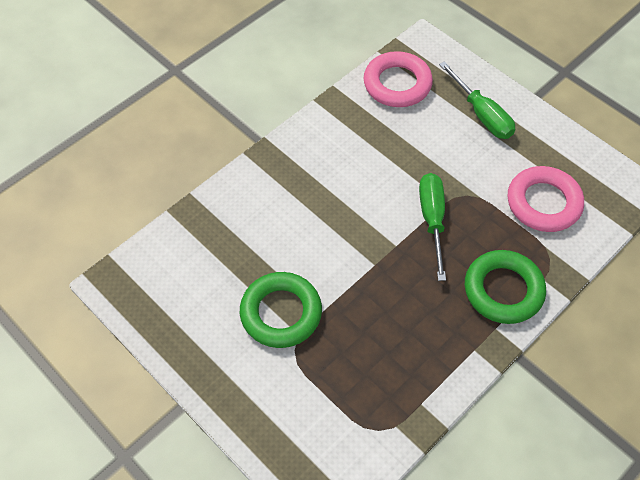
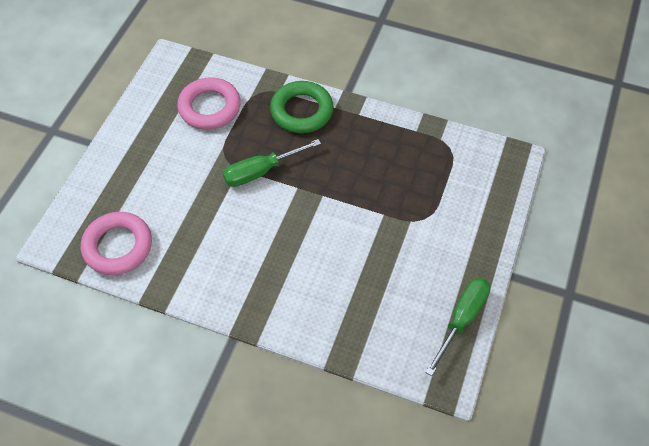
camera: 115 degrees left, 0 degrees up
green ring [240,272,322,348] -> none
green screwdriver [439,61,515,139] -> green screwdriver moved to [425,278,490,376]

